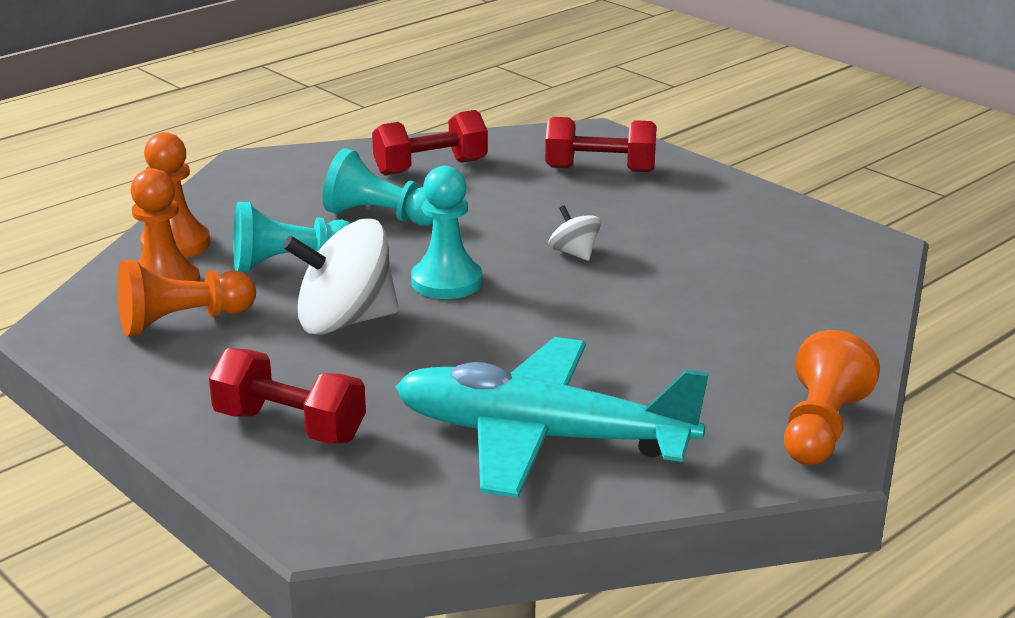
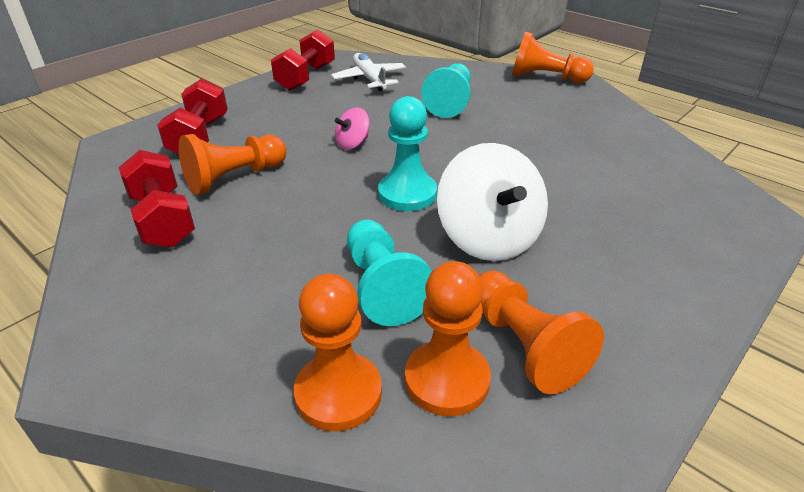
camera: 95 degrees left, 10 degrees up
red dumbbell [209,348,366,444] -> red dumbbell moved to [271,30,335,91]
turquoise pawn [323,148,433,226] -> turquoise pawn moved to [421,63,471,118]
turquoise plane [395,337,709,498] -> none
white spinning top [548,205,601,261] -> pink spinning top [335,108,370,150]
none -> orange pawn [179,134,287,195]
none -> white plane [331,53,406,91]

